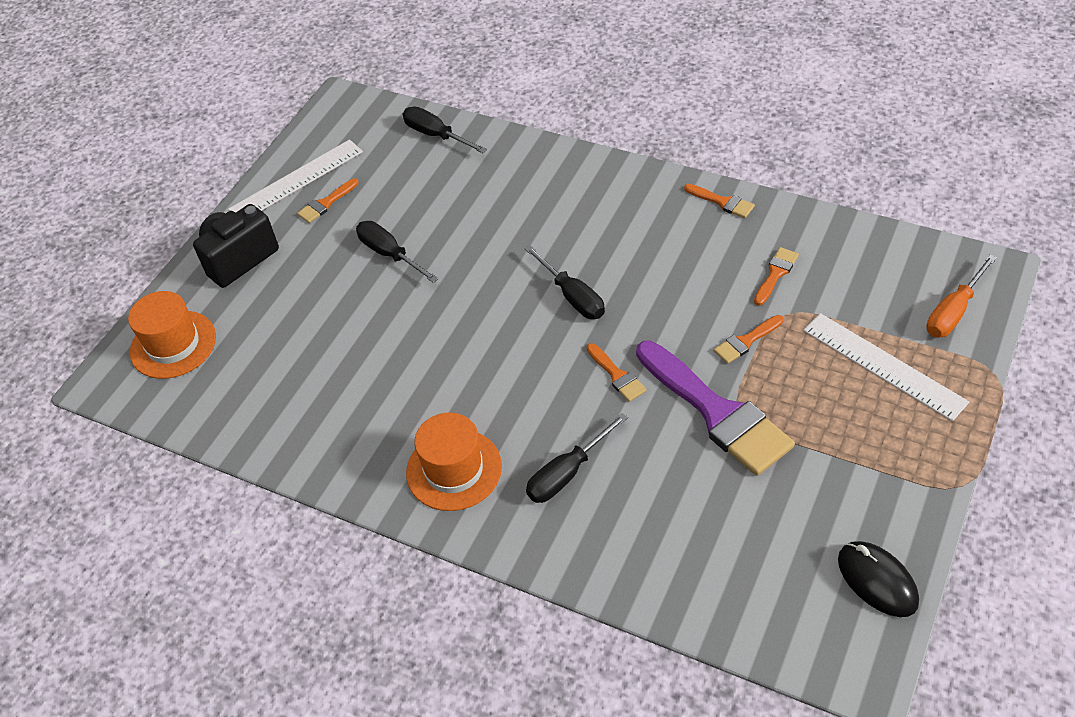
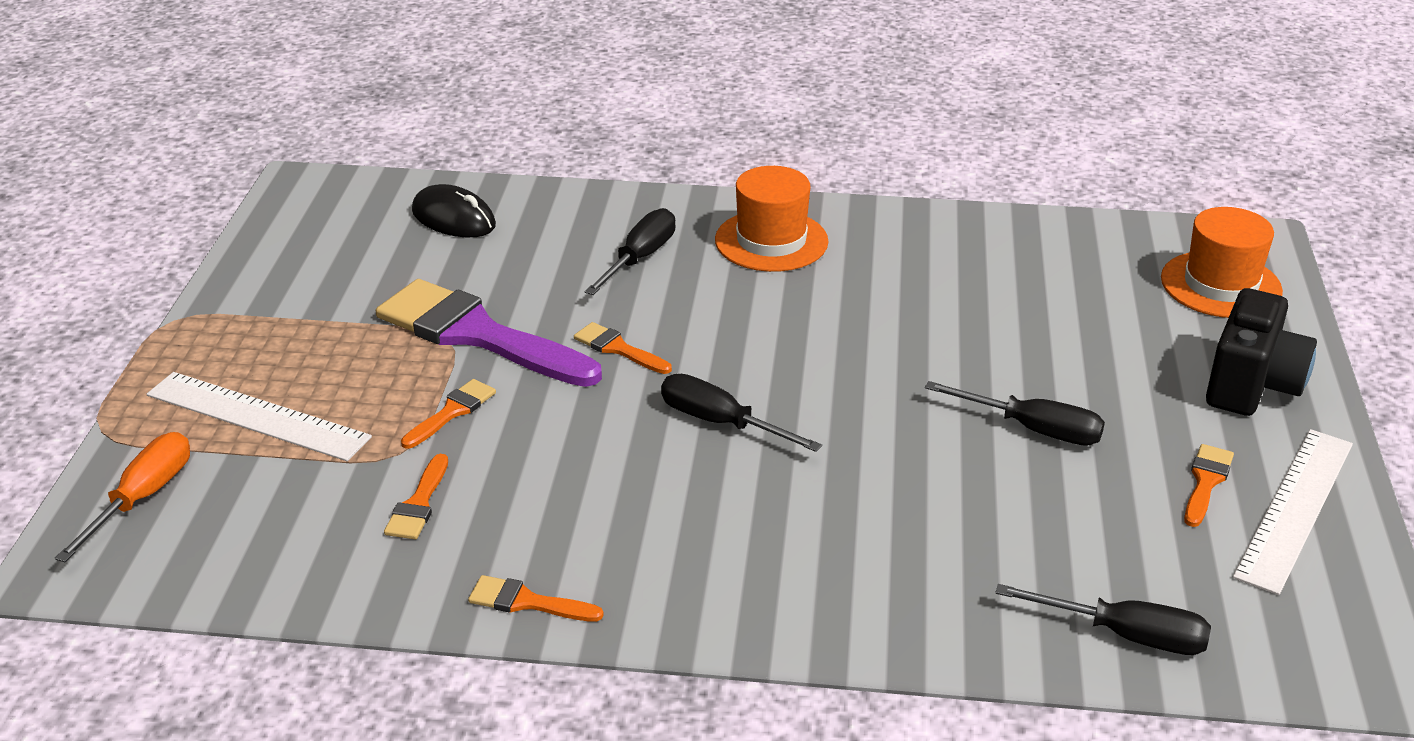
camera: 155 degrees right, 15 degrees down
black mouse [838,541,919,617] -> black mouse moved to [412,184,496,237]

